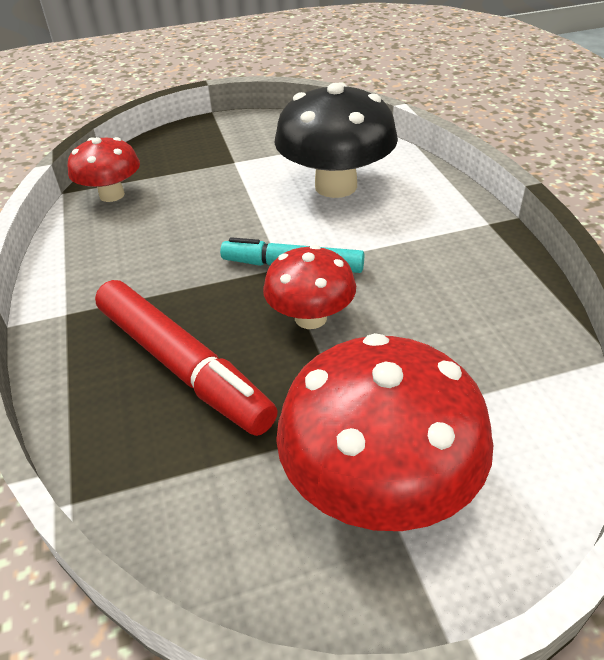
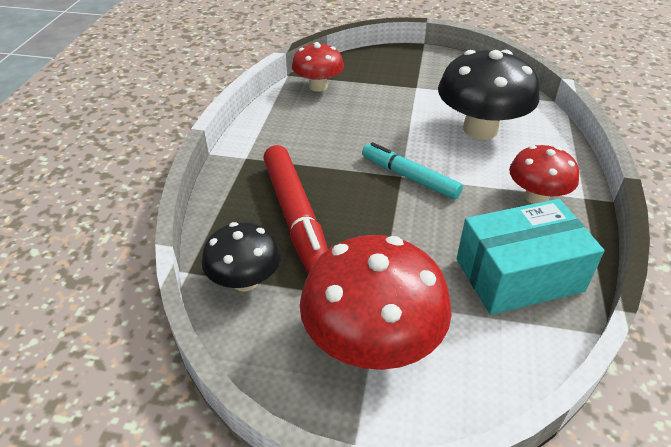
camera: 25 degrees right, 0 degrees up
red mushroom [263,245,356,329] -> red mushroom moved to [509,145,579,204]
none -> black mushroom [202,222,281,292]
none -> turquoise box [457,199,605,315]

